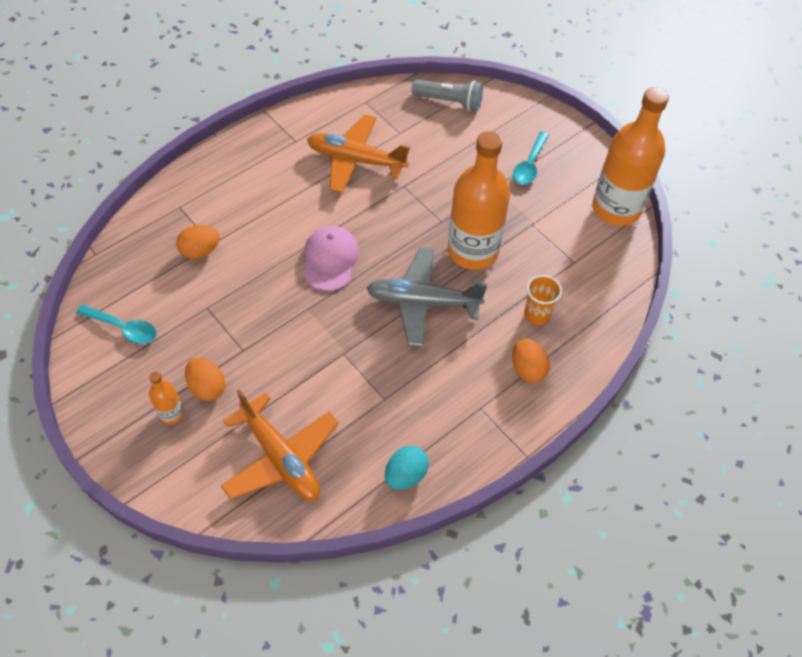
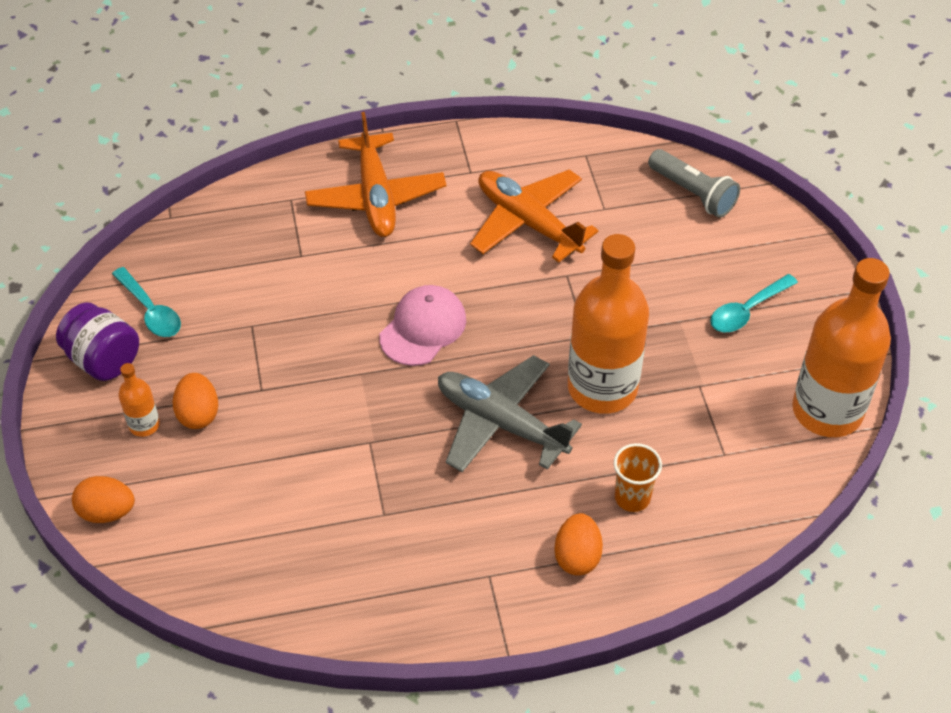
camera: 30 degrees right, 5 degrees down
orange egg [176,225,220,259] -> orange egg moved to [72,476,135,523]
orange plane [221,389,339,500] -> orange plane moved to [305,112,446,237]
turquoise egg [385,446,429,490] -> none
none -> purple jar [56,302,139,381]

